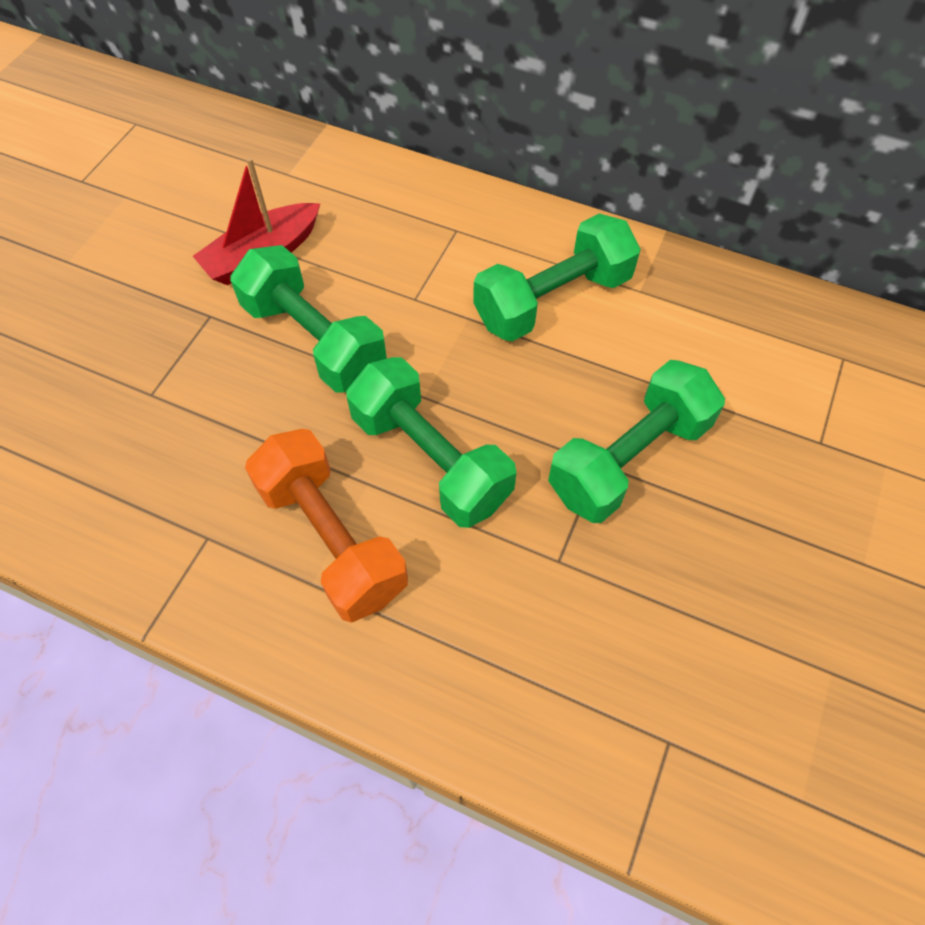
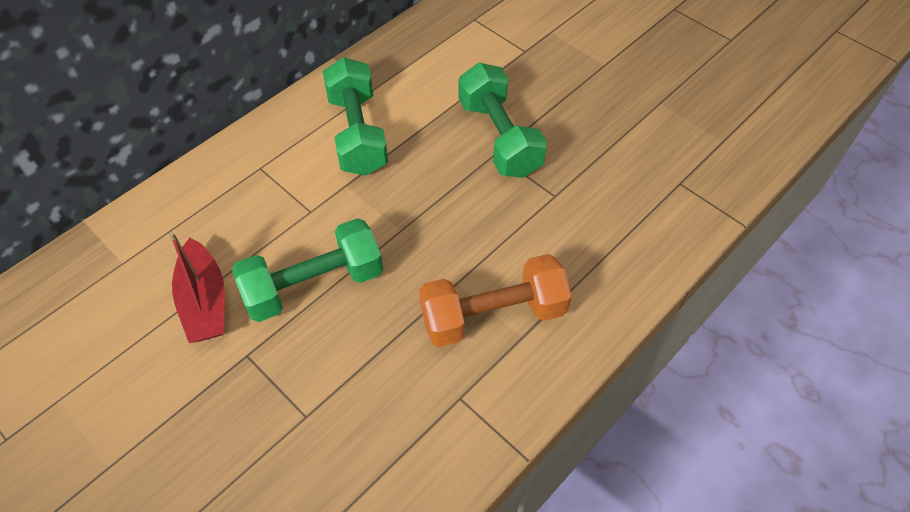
camera: 70 degrees left, 5 degrees down
green dumbbell [346,357,516,528] -> none

